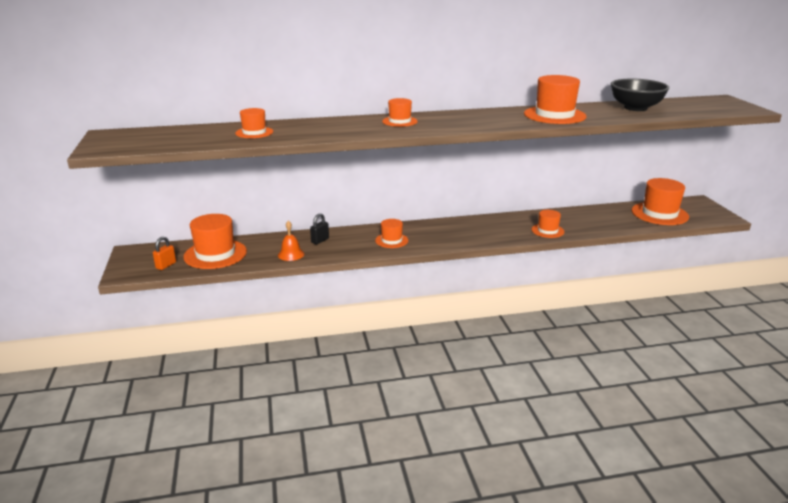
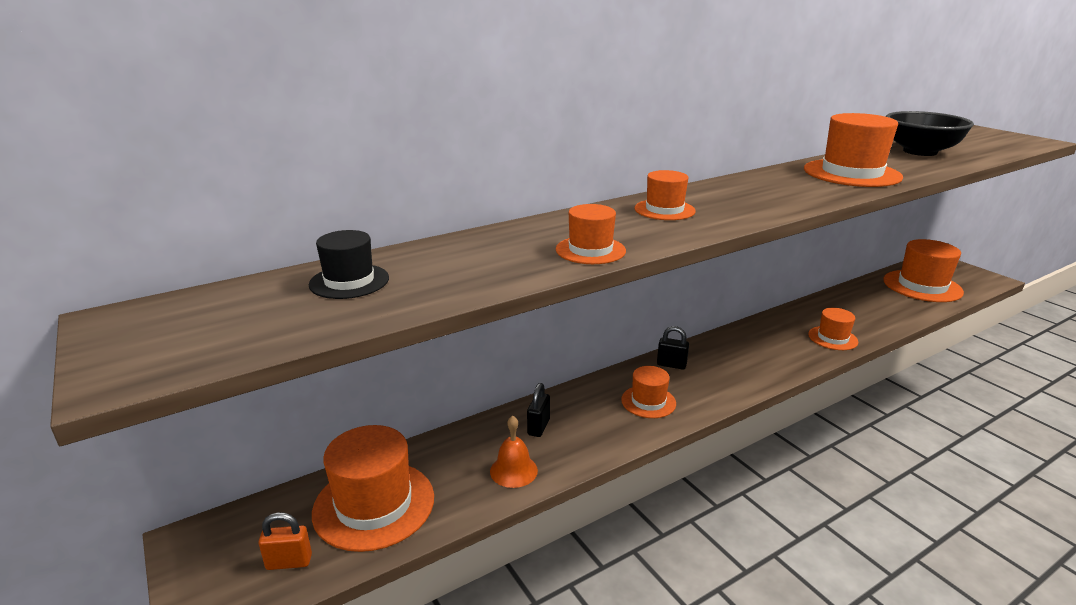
camera: 20 degrees left, 0 degrees up
orange padlock [153,237,176,270] -> orange padlock turned 75 degrees clockwise [258,512,312,570]
orange hat [235,108,273,138] -> orange hat moved to [556,204,626,264]
none -> black hat [309,230,389,299]
none -> black padlock [657,326,689,370]

